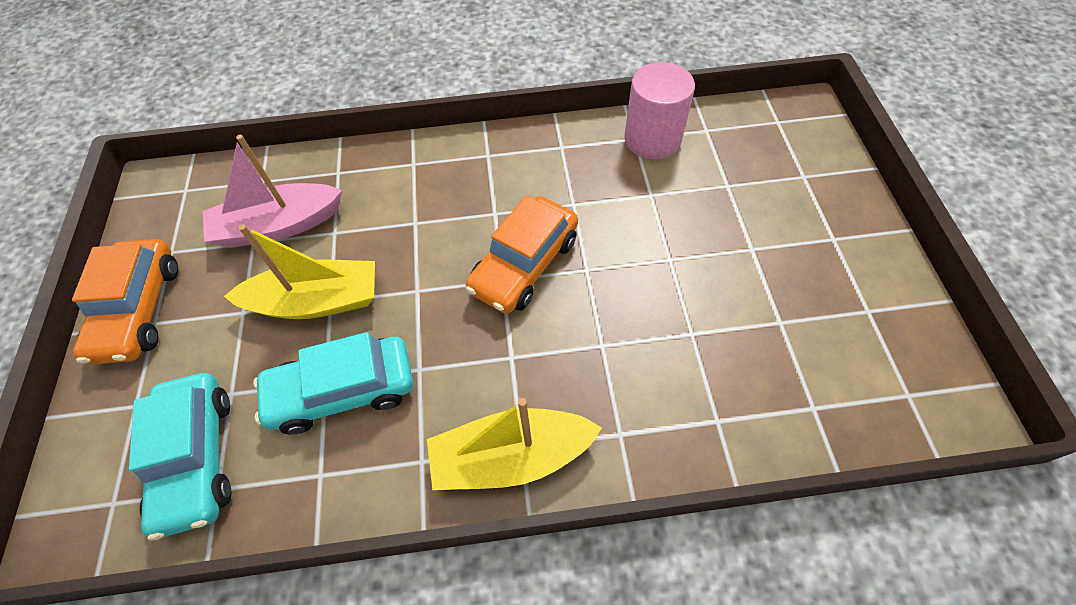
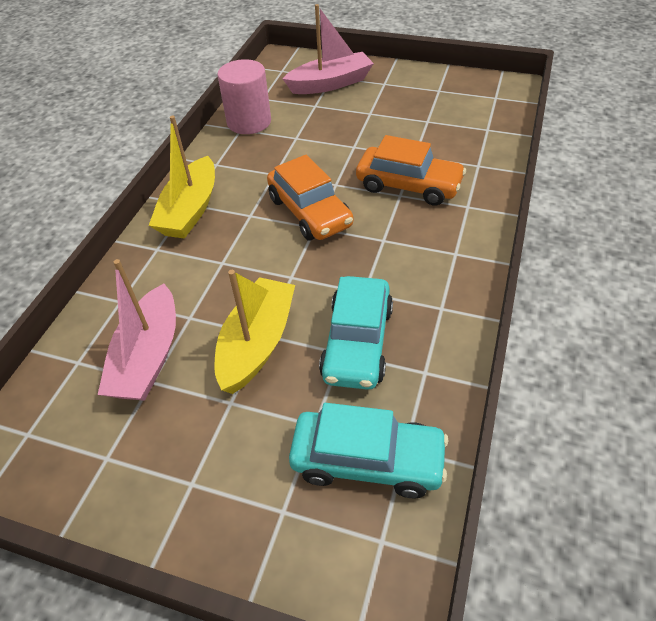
camera: 65 degrees left, 10 degrees down
orange car [72,239,179,364] -> orange car moved to [356,135,466,206]
yellow boat [427,398,602,490] -> yellow boat moved to [148,116,215,239]
none -> pink boat [283,4,374,94]

